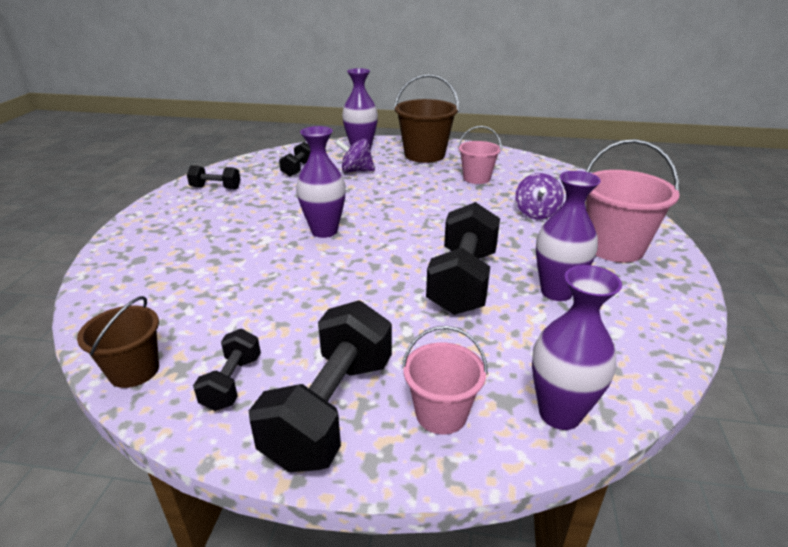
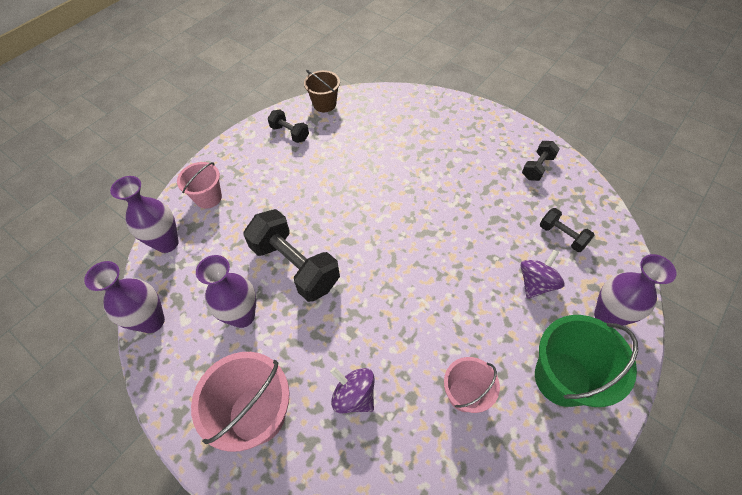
camera: 120 degrees right, 25 degrees up
black dumbbell [249,300,392,472] -> none
purple vase [296,126,346,238] -> purple vase moved to [84,261,165,333]
brown bucket [394,74,459,163] -> green bucket [535,315,638,407]

